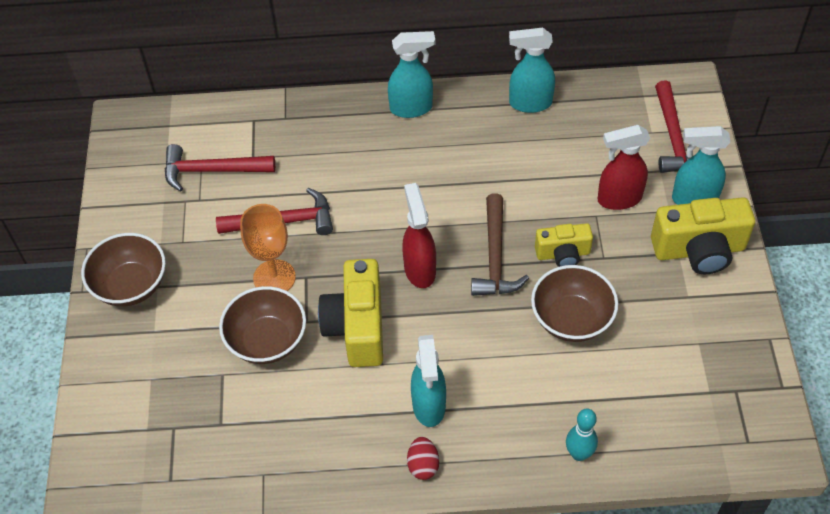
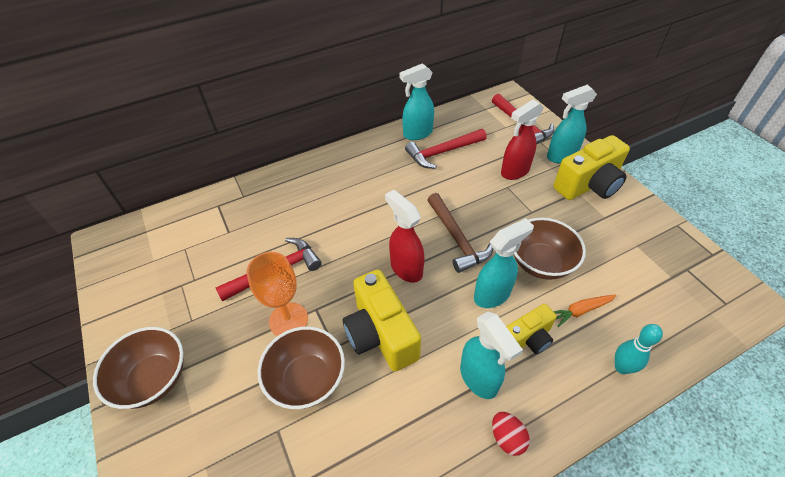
camera: 25 degrees left, 5 degrees down
red hammer [165,144,275,191] -> red hammer moved to [405,129,487,169]
turquoise spray bottle [388,31,435,118] -> turquoise spray bottle moved to [474,218,534,308]
yellow camera [535,223,593,267] -> yellow camera moved to [506,304,557,354]
none -> orange carrot [553,295,617,327]

